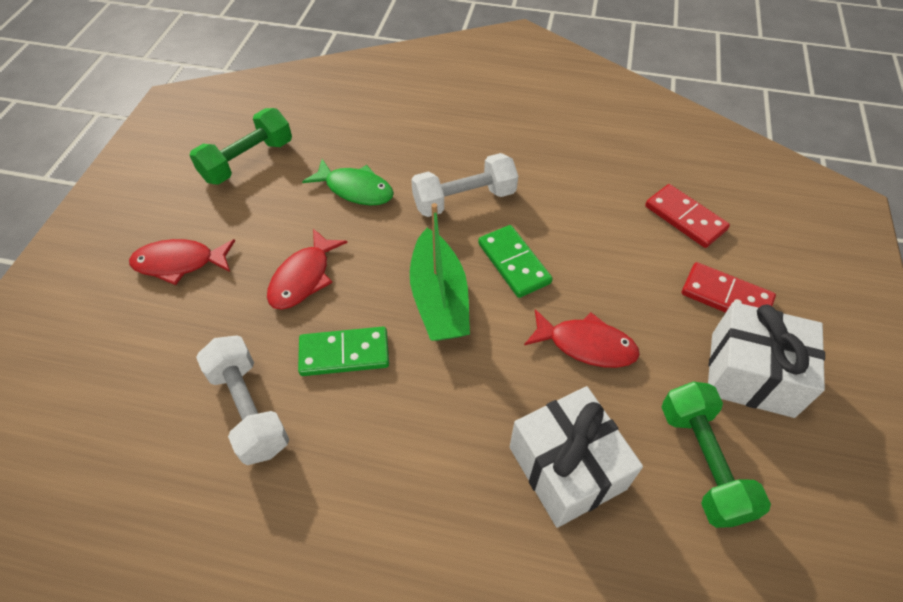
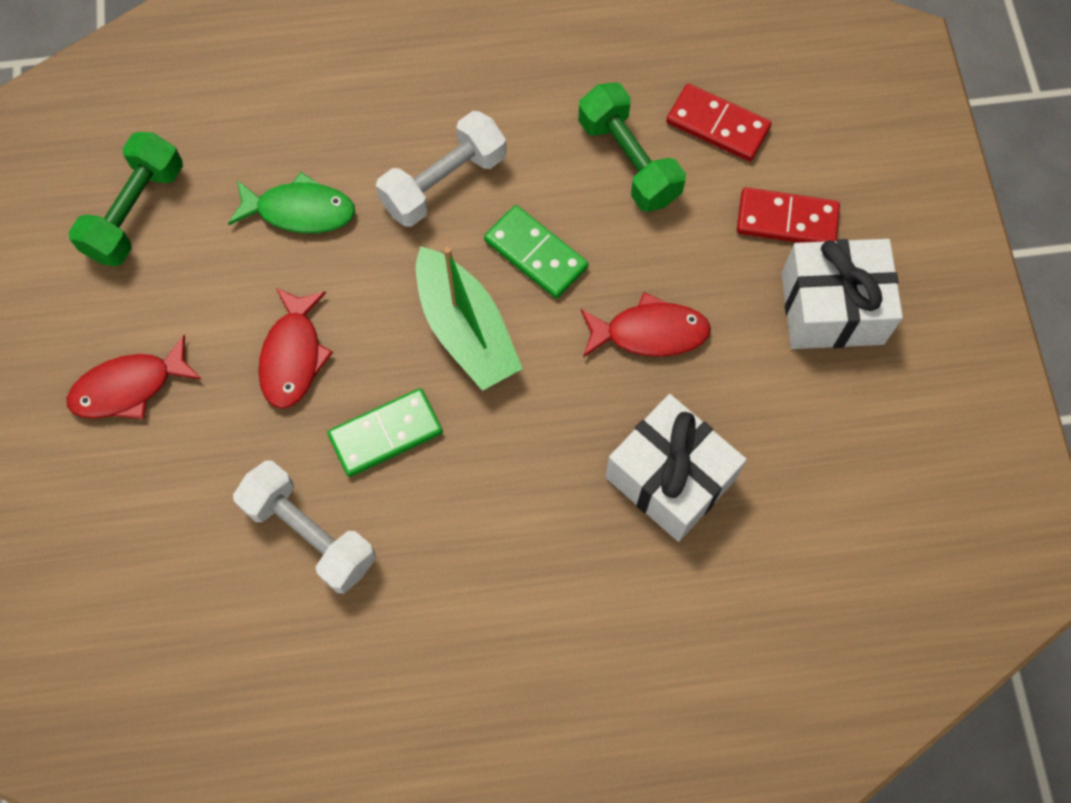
camera: 20 degrees left, 15 degrees up
green dumbbell [662,382,771,528] -> green dumbbell moved to [578,83,686,212]

